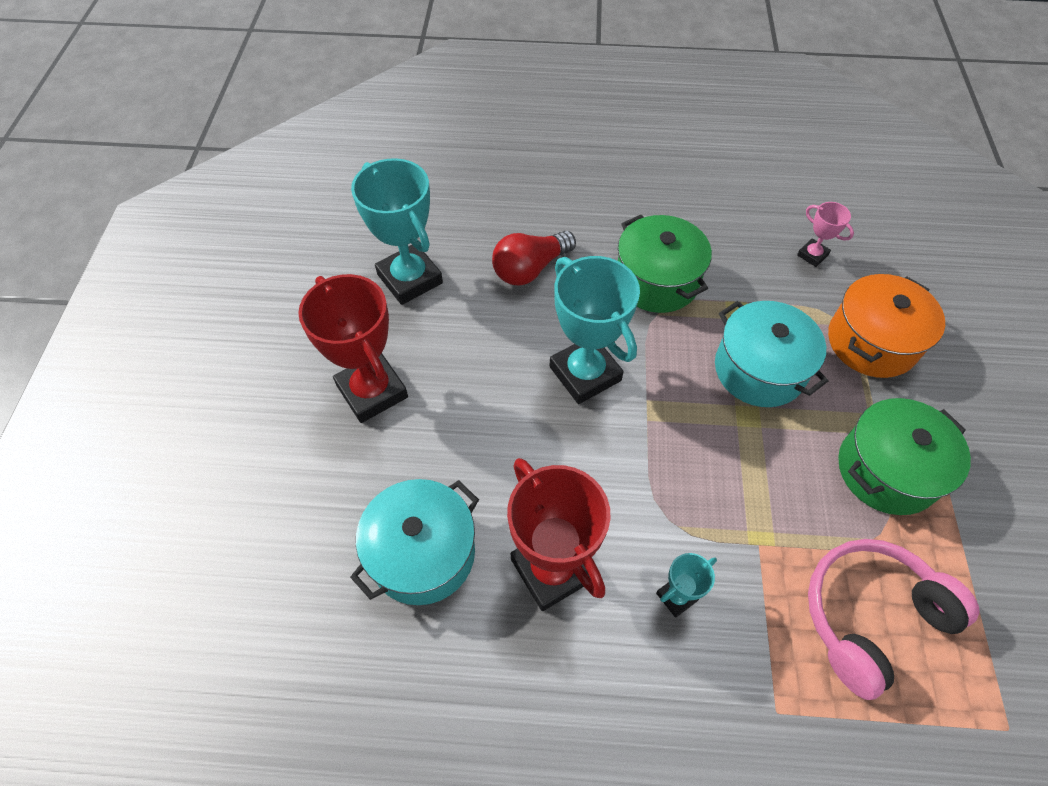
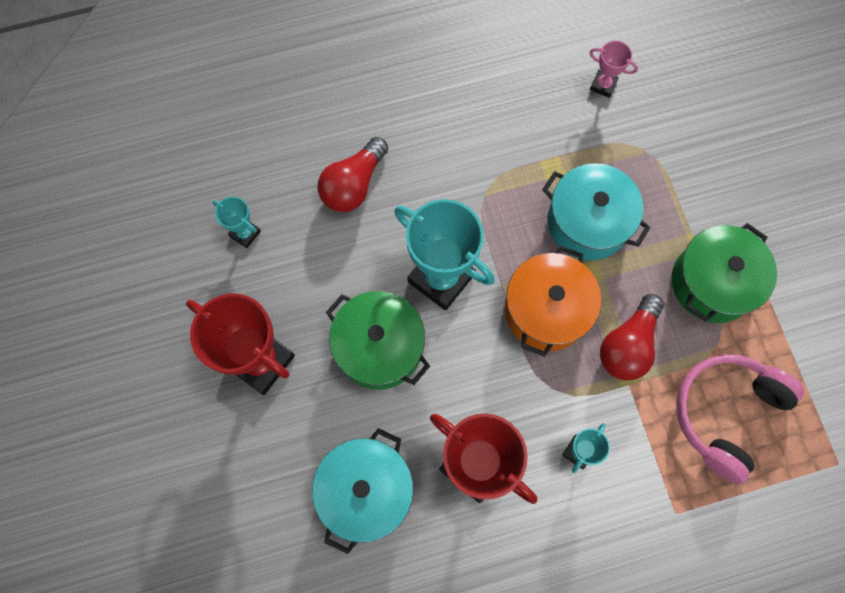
camera: 20 degrees left, 15 degrees up
turquoise trophy [351,158,443,305] -> turquoise trophy [213,197,261,248], size x0.48
green pot [618,215,712,313] -> green pot moved to [326,291,430,390]
orange pot [828,274,945,378] -> orange pot moved to [504,246,601,357]
none -> red light bulb [600,294,664,380]

